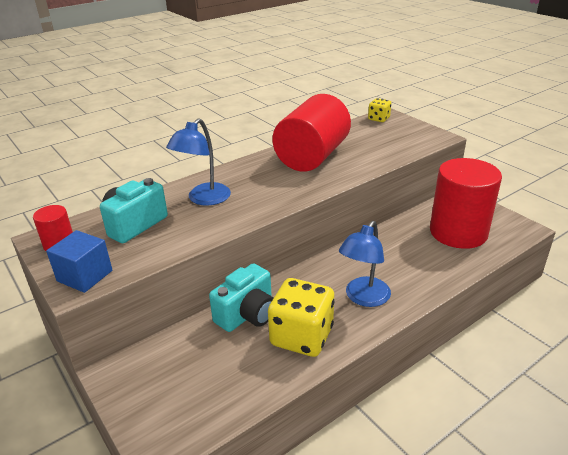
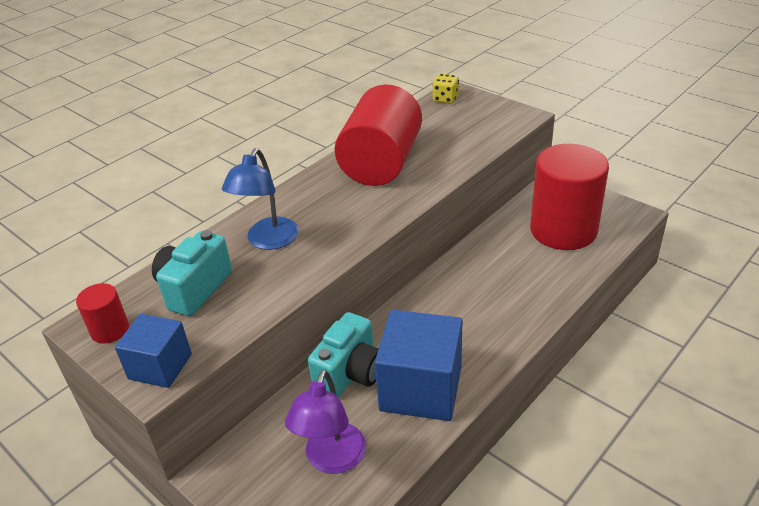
camera: 10 degrees left, 5 degrees up
yellow dice [268,278,335,357] -> blue cube [375,310,462,421]
blue lamp [339,221,391,307] -> none
none -> purple lamp [285,370,366,474]

